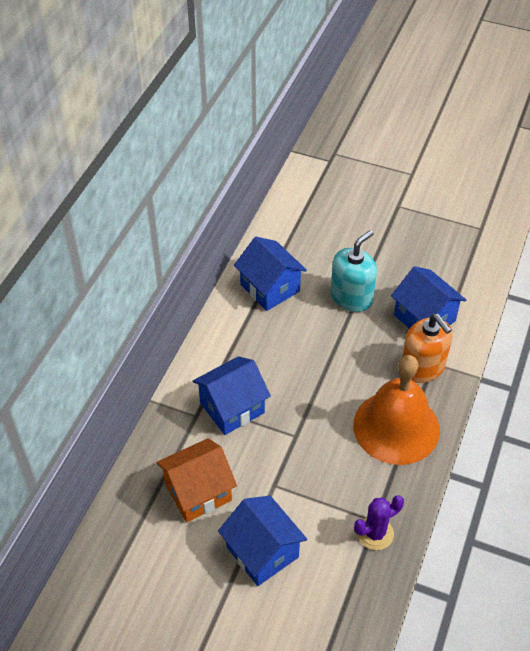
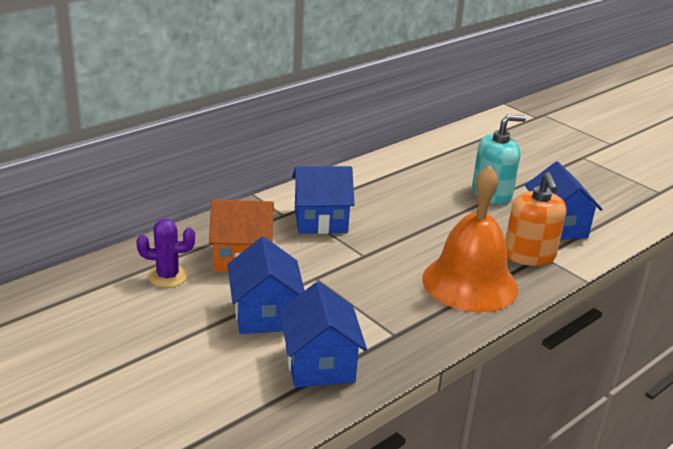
camera: 25 degrees right, 20 degrees down
blue house [234,237,307,311] -> blue house moved to [279,281,367,388]
purple cactus [354,495,404,550] -> purple cactus moved to [136,218,195,288]

